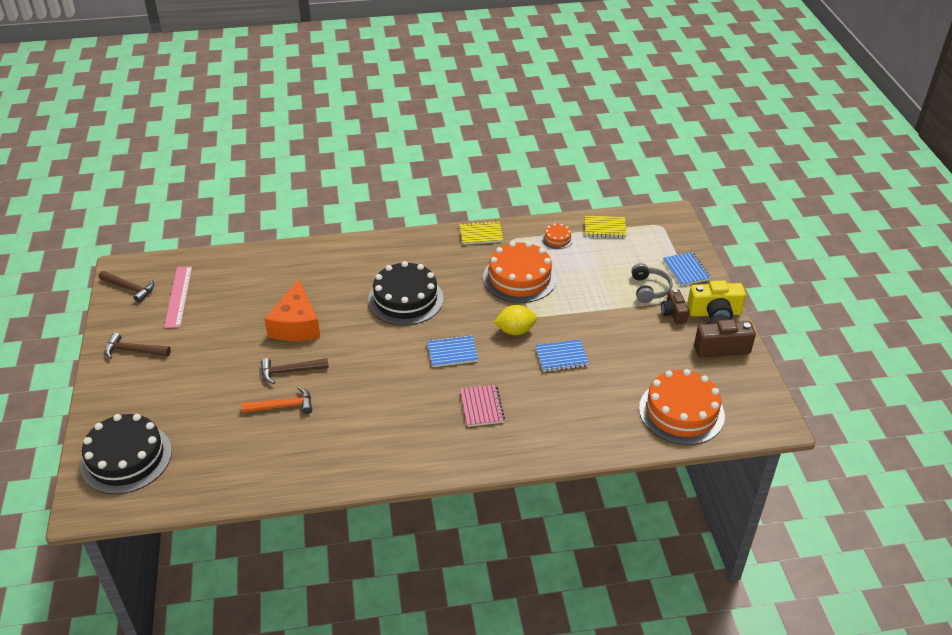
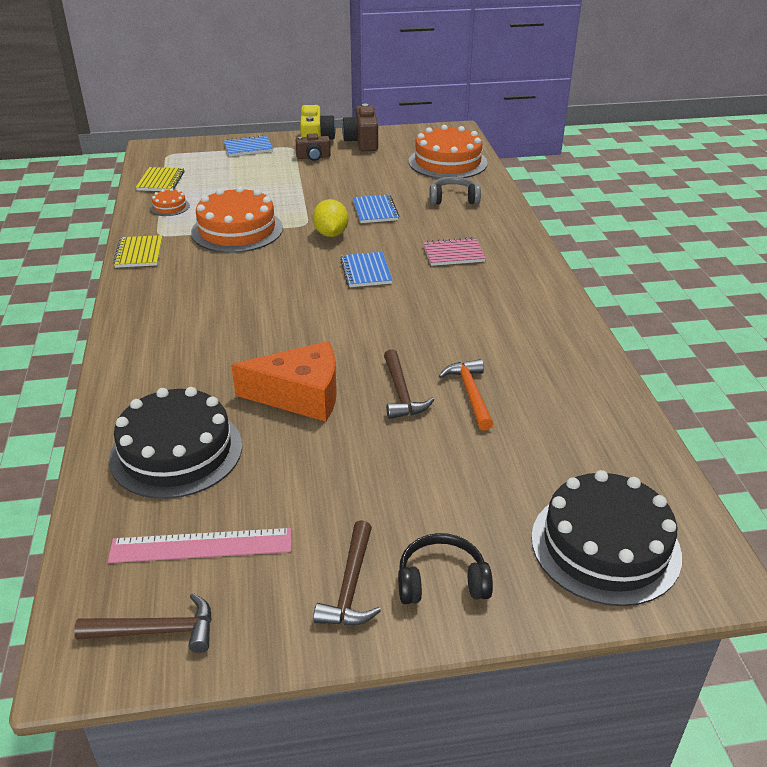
camera: 90 degrees left, 5 degrees down
brown hammer [99,271,154,303] -> brown hammer turned 60 degrees clockwise [74,593,212,653]
black cake [368,261,444,326] -> black cake moved to [109,387,242,499]
grey headphones [631,263,672,303] -> grey headphones moved to [429,177,481,205]
none -> black headphones [398,533,493,604]

